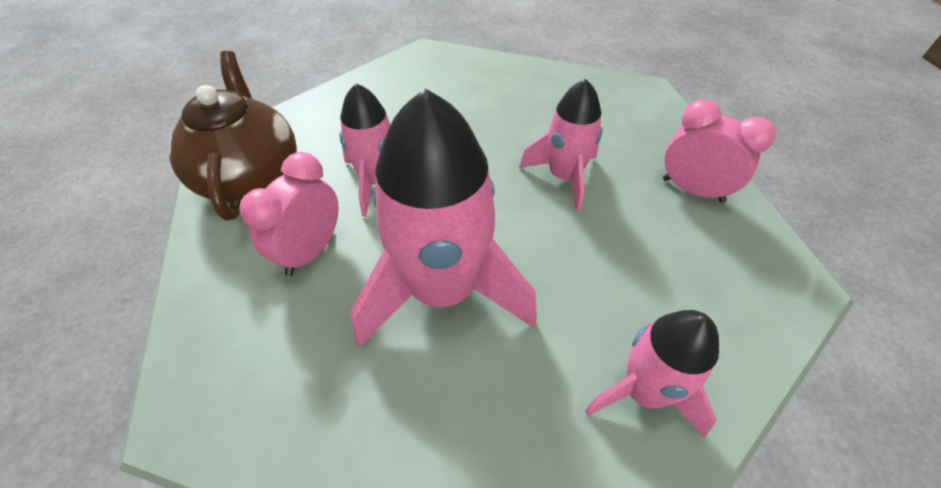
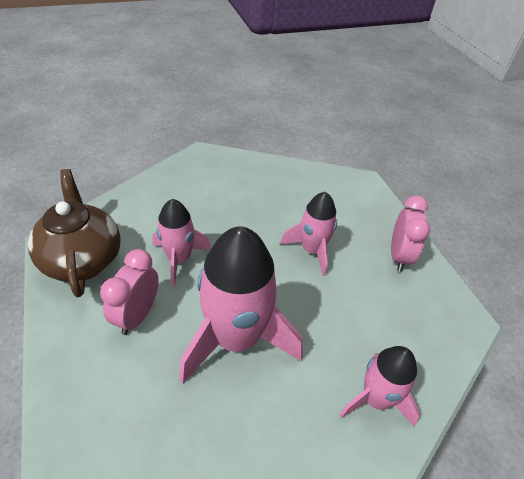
camera: 10 degrees left, 5 degrees down
pink clock [663,99,776,203] -> pink clock turned 75 degrees clockwise [391,195,430,272]

